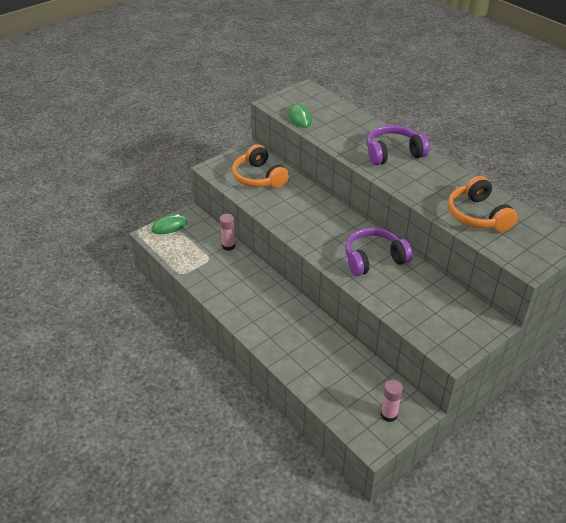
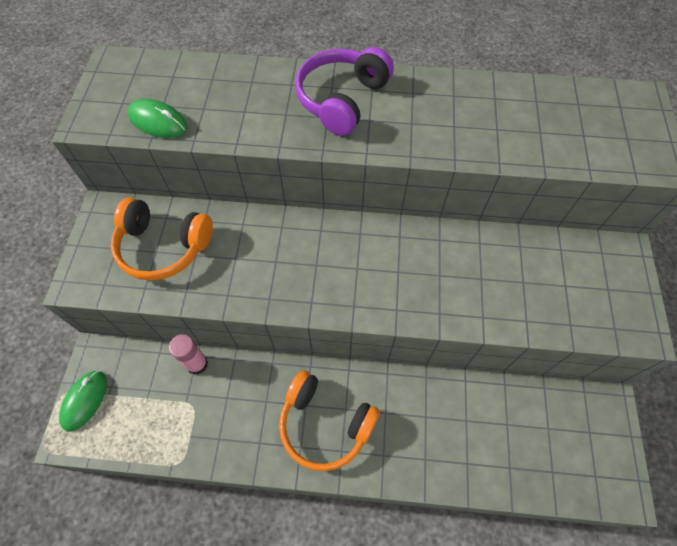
camera: 45 degrees left, 20 degrees up
purple headphones [345,228,412,276] -> none
pink glue stick [381,380,403,422] -> none
orange headphones [448,176,518,232] -> orange headphones moved to [279,370,380,471]

